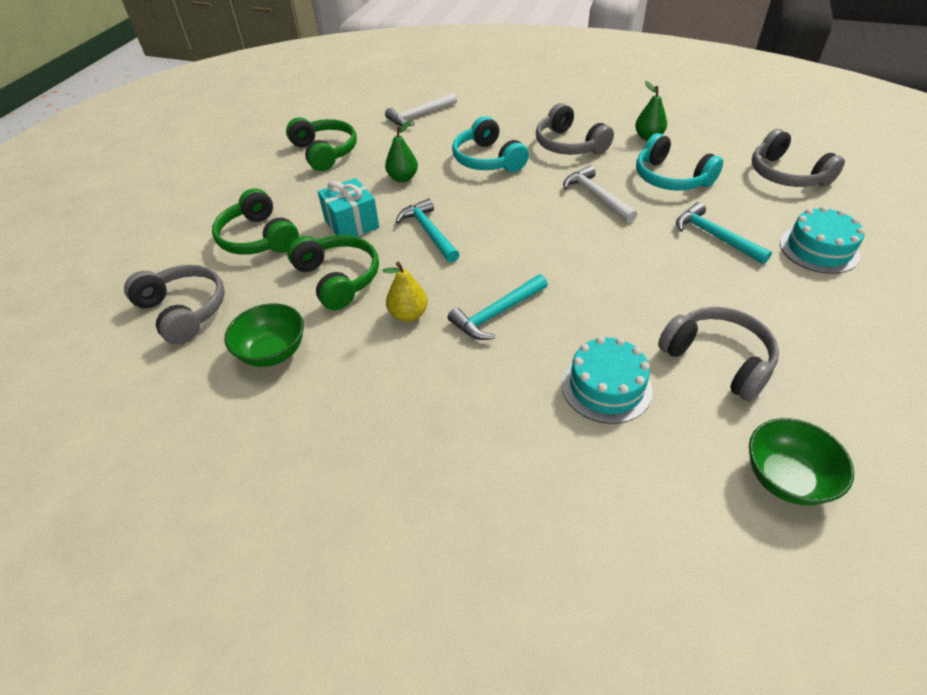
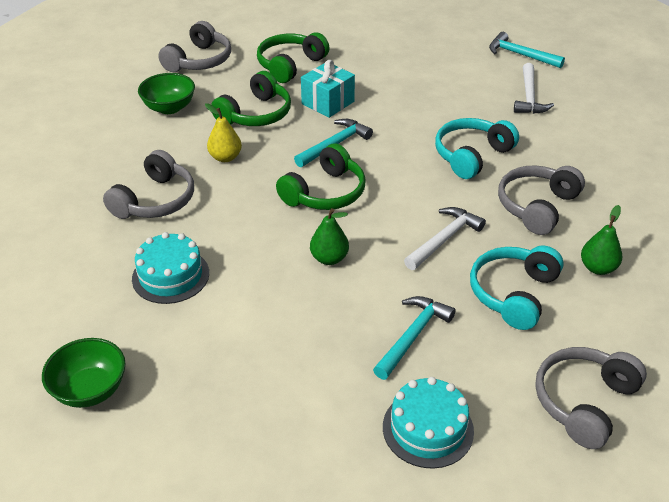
camera: 70 degrees right, 5 degrees down
green headphones [286,117,357,171] -> green headphones moved to [276,143,366,210]
white hammer [385,93,457,126] -> white hammer turned 120 degrees counterclockwise [514,63,554,114]
green pear [385,120,418,182] -> green pear moved to [310,208,349,265]
turquoise hammer [448,274,548,340] -> turquoise hammer moved to [489,32,565,68]
grey headphones [658,307,779,402] -> grey headphones moved to [103,150,194,219]

